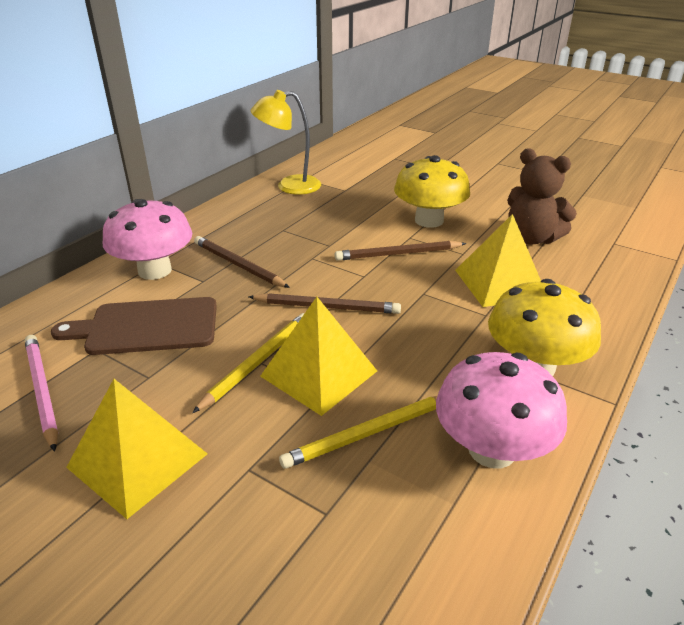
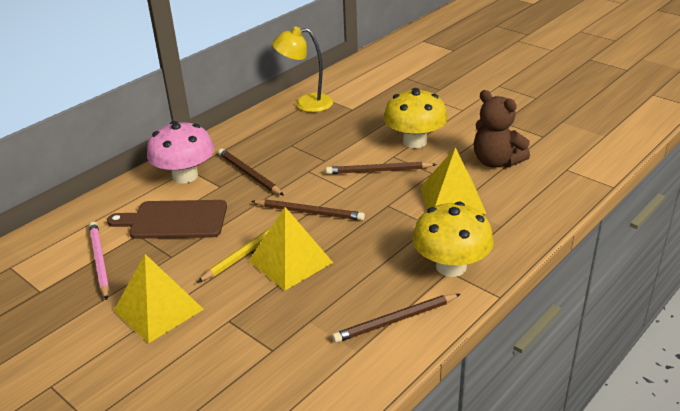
camera: 10 degrees right, 0 degrees up
yellow pencil [279,396,437,469] -> none
pink mushroom [436,352,567,468] -> brown pencil [332,294,460,343]

